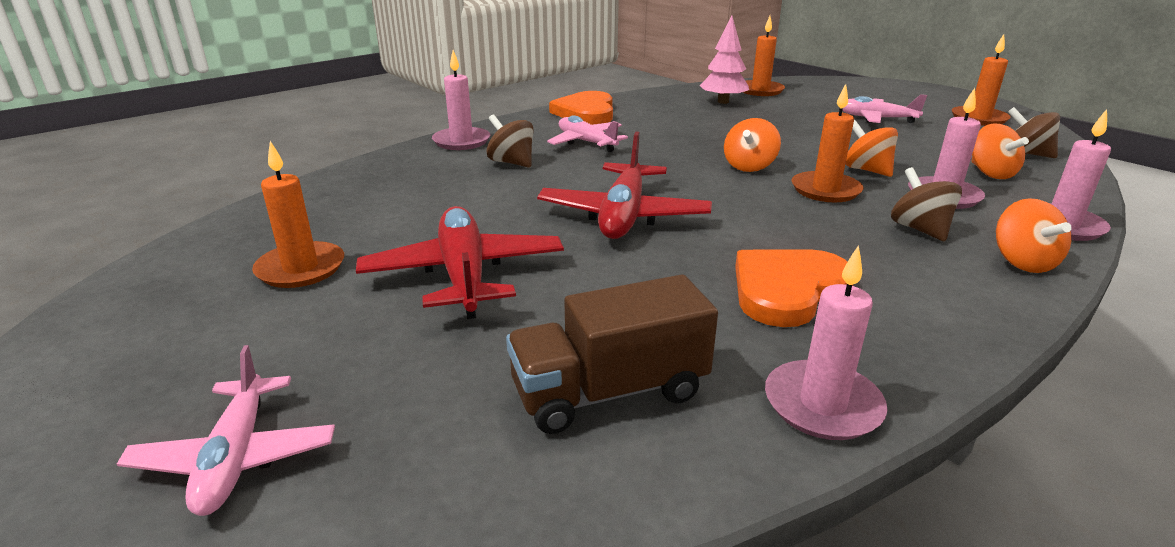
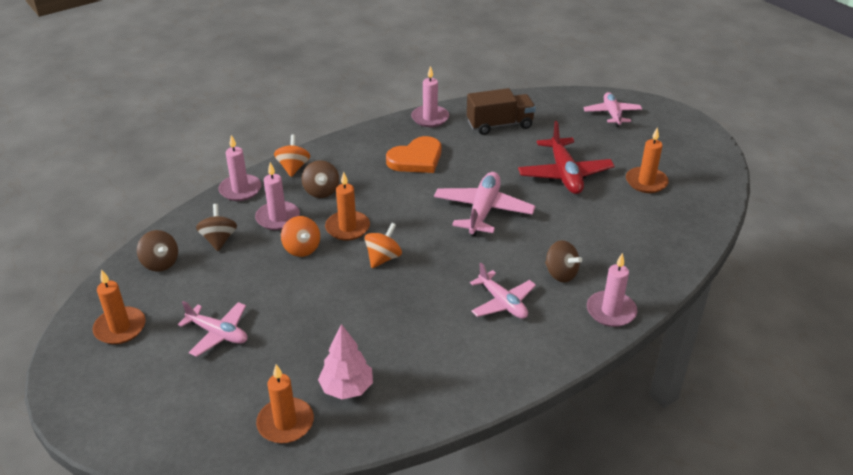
camera: 175 degrees left, 10 degrees up
red plane [537,132,712,239] -> pink plane [434,172,535,236]
orange heart [549,91,613,125] -> none
orange spinning top [972,123,1029,179] -> brown spinning top [196,204,237,251]

